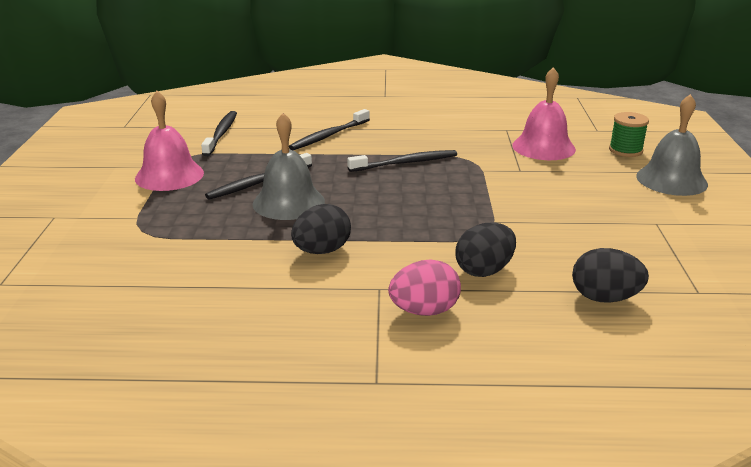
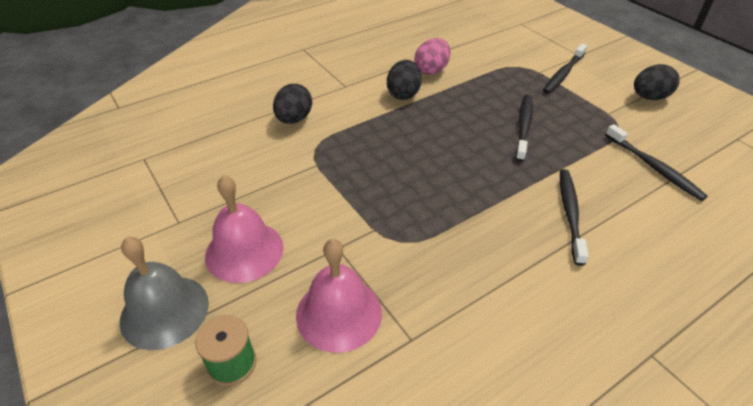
camera: 145 degrees right, 15 degrees up
pink bell [135,91,204,191] -> pink bell moved to [205,175,284,283]
grey bell [253,113,325,220] -> none
black toothbrush [347,150,457,172] -> black toothbrush moved to [543,44,587,94]
pink egg [388,259,461,316] -> pink egg moved to [415,38,451,75]
black egg [572,248,649,303] -> black egg moved to [634,64,680,100]

